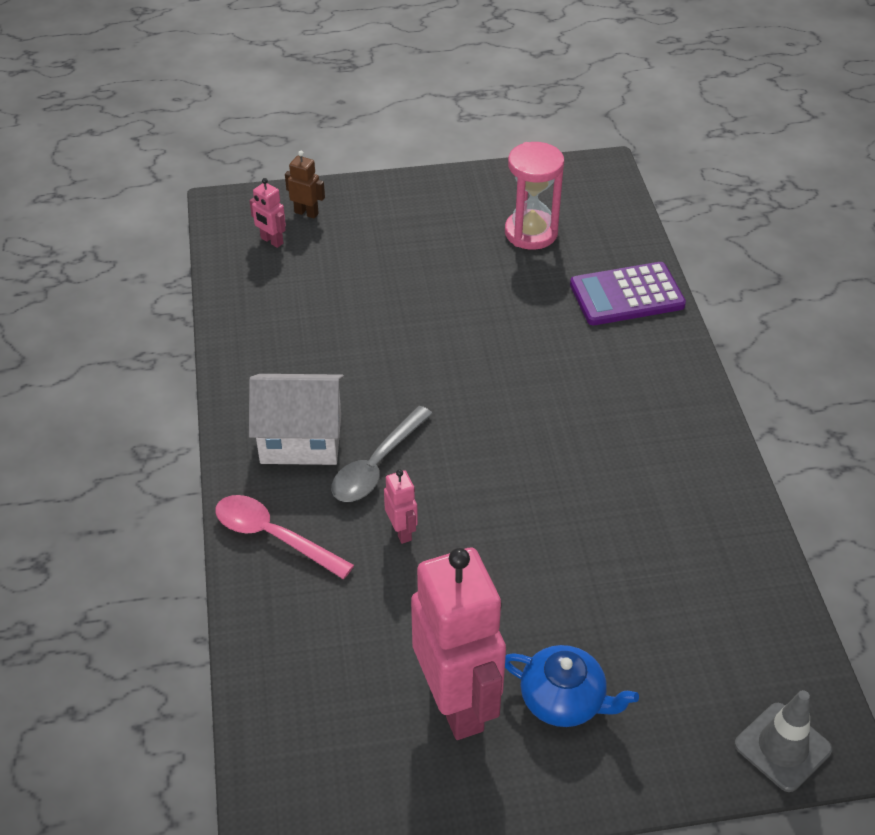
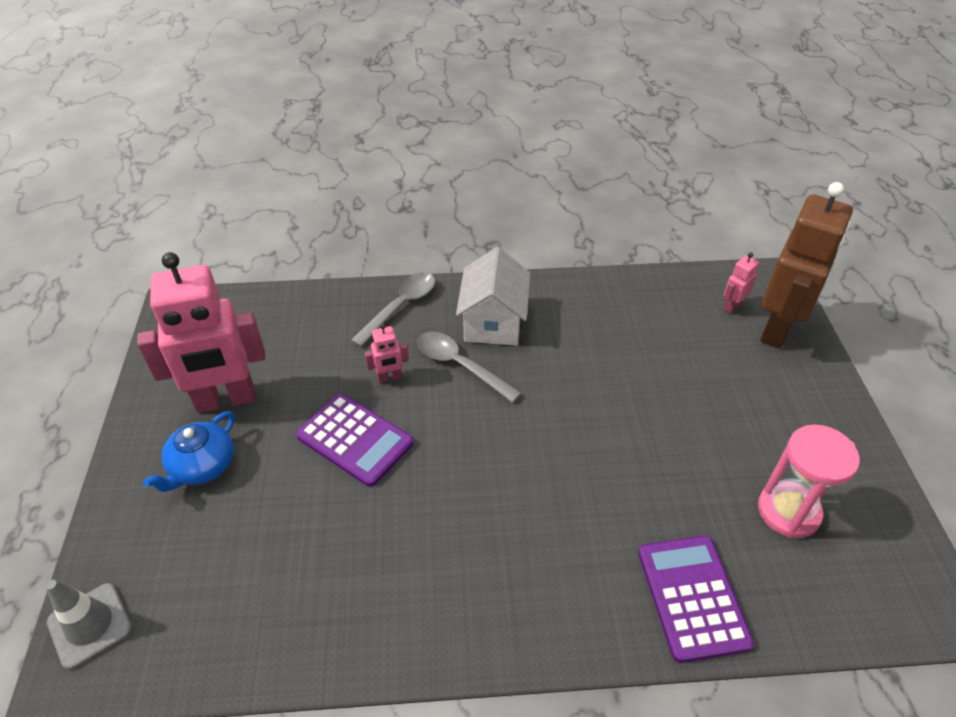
camera: 95 degrees right, 0 degrees up
pink spoon [215,495,354,579] -> grey spoon [351,272,435,347]
brown robot [285,151,325,219] -> brown robot [760,182,853,348], size x2.41
none -> purple calculator [296,394,414,487]

